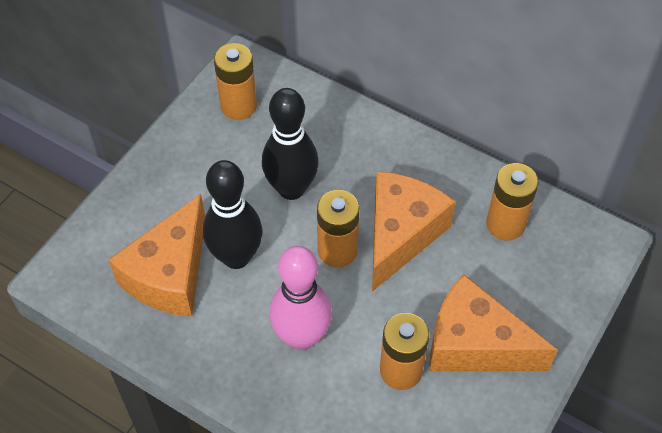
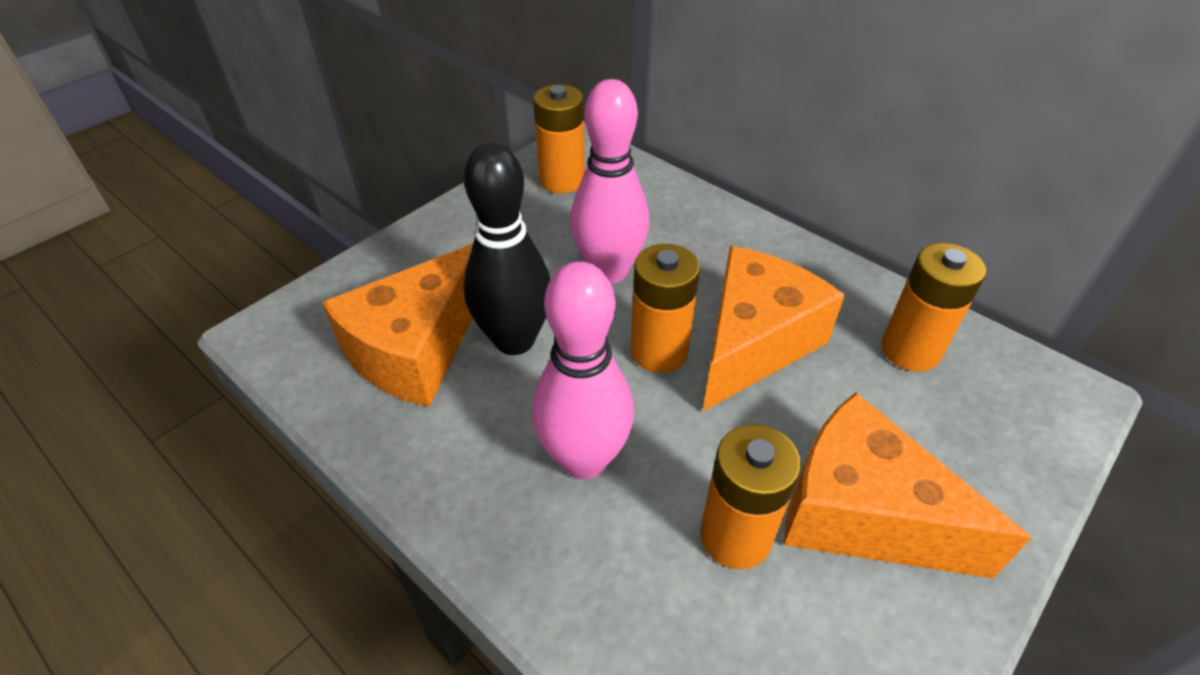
camera: 10 degrees right, 10 degrees down
black bowling pin [262,88,319,200] -> pink bowling pin [570,79,650,284]

